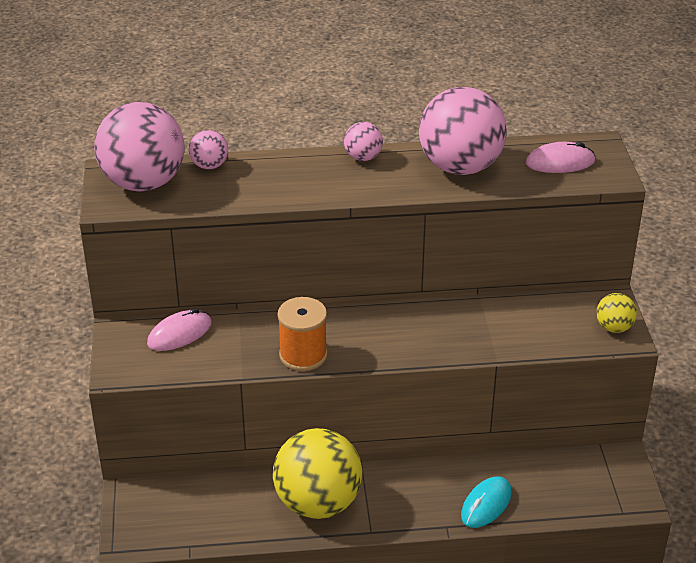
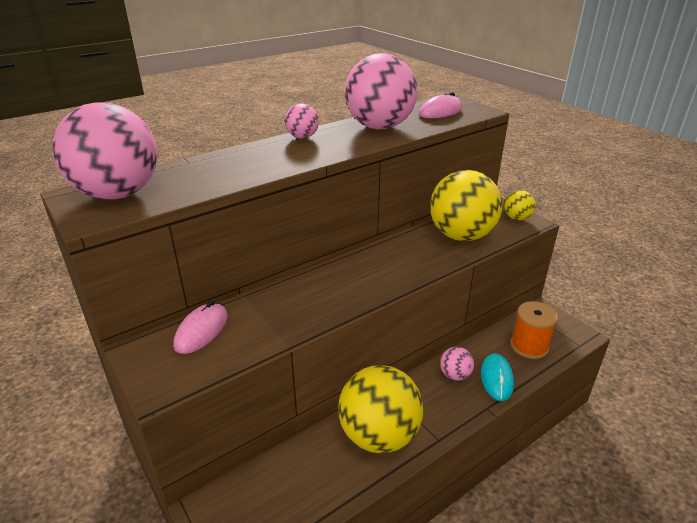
camera: 30 degrees left, 5 degrees down
pink ball [189,130,228,169] -> pink ball moved to [440,347,474,381]
orange spool [277,297,328,371] -> orange spool moved to [510,301,558,359]
none -> yellow ball [430,170,503,241]

